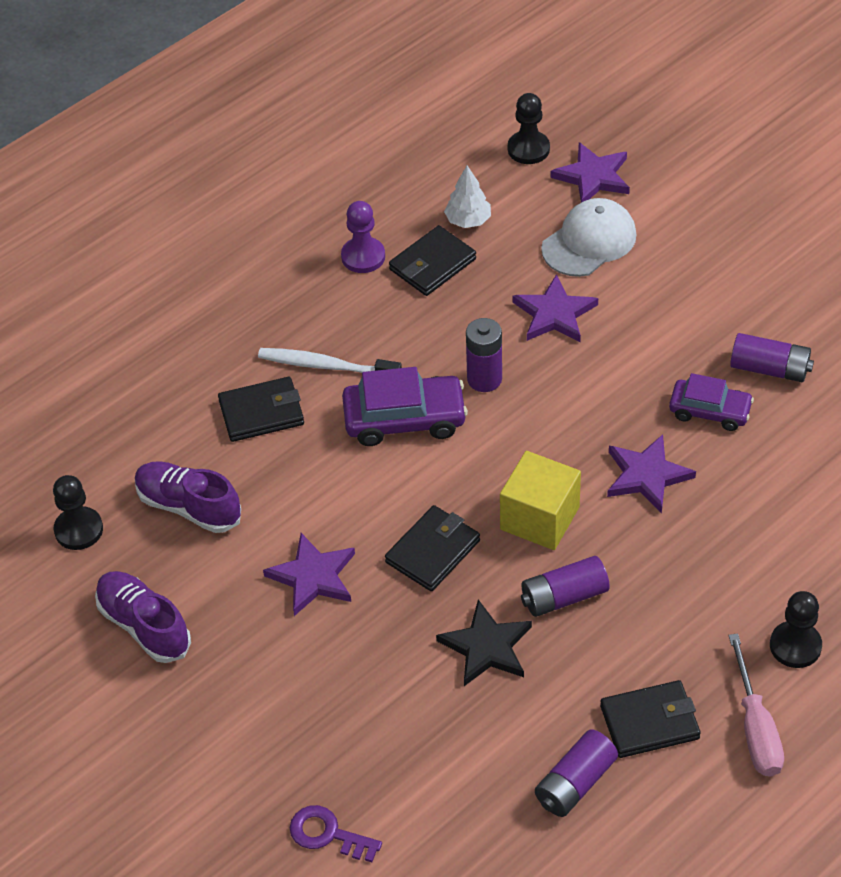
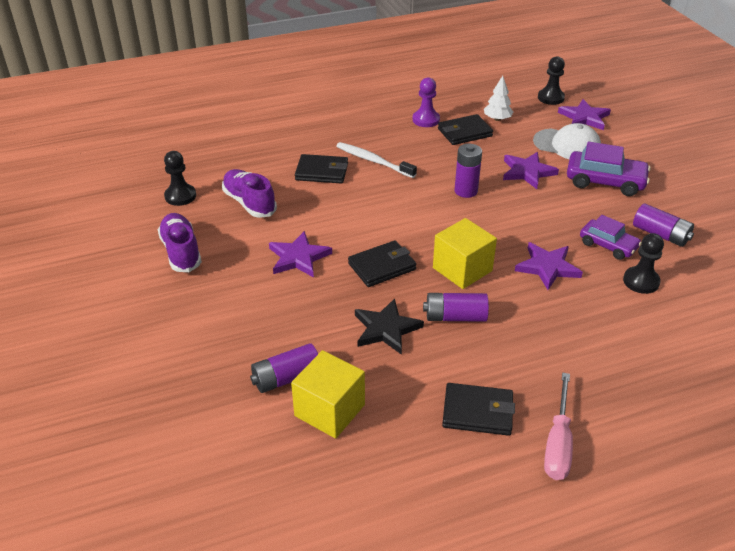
camera: 20 degrees right, 10 degrees down
purple key [290,805,382,862] -> none
purple car [342,367,468,446] -> purple car moved to [567,142,651,196]
purple battery [535,729,618,817] -> purple battery moved to [250,343,318,393]
white cap [541,198,636,277] -> white cap turned 45 degrees clockwise [533,123,601,159]
black pawn [770,591,822,668] -> black pawn moved to [623,233,664,294]
none -> yellow cube [291,350,365,439]

